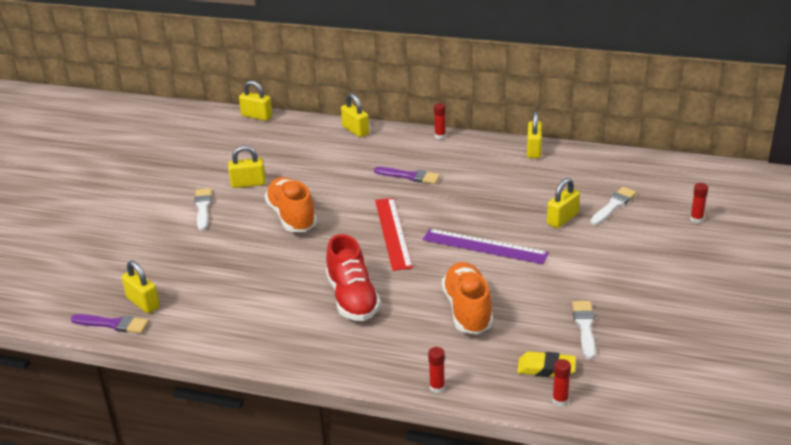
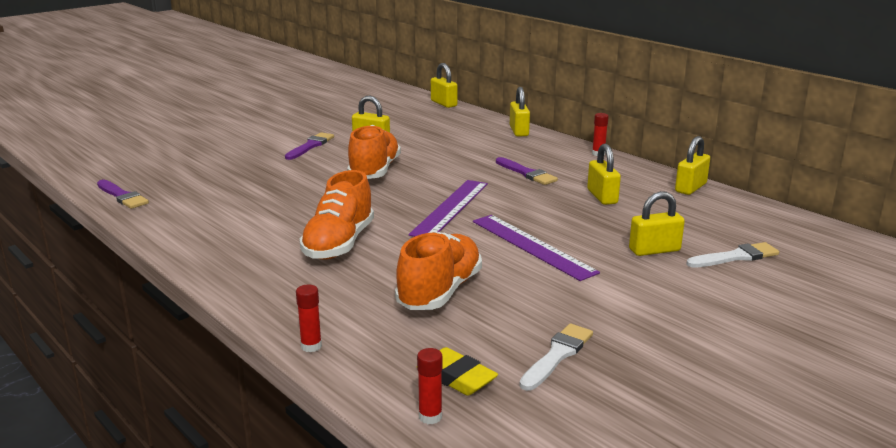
camera: 30 degrees right, 10 degrees down
yellow padlock [122,260,160,313] -> yellow padlock moved to [587,144,621,205]
white brush [195,188,212,231] -> purple brush [285,132,334,160]
red shoe [326,234,381,321] -> orange shoe [299,170,374,260]
red ruler [375,198,413,271] -> purple ruler [409,180,488,237]
red glue stick [690,183,708,223] -> none

